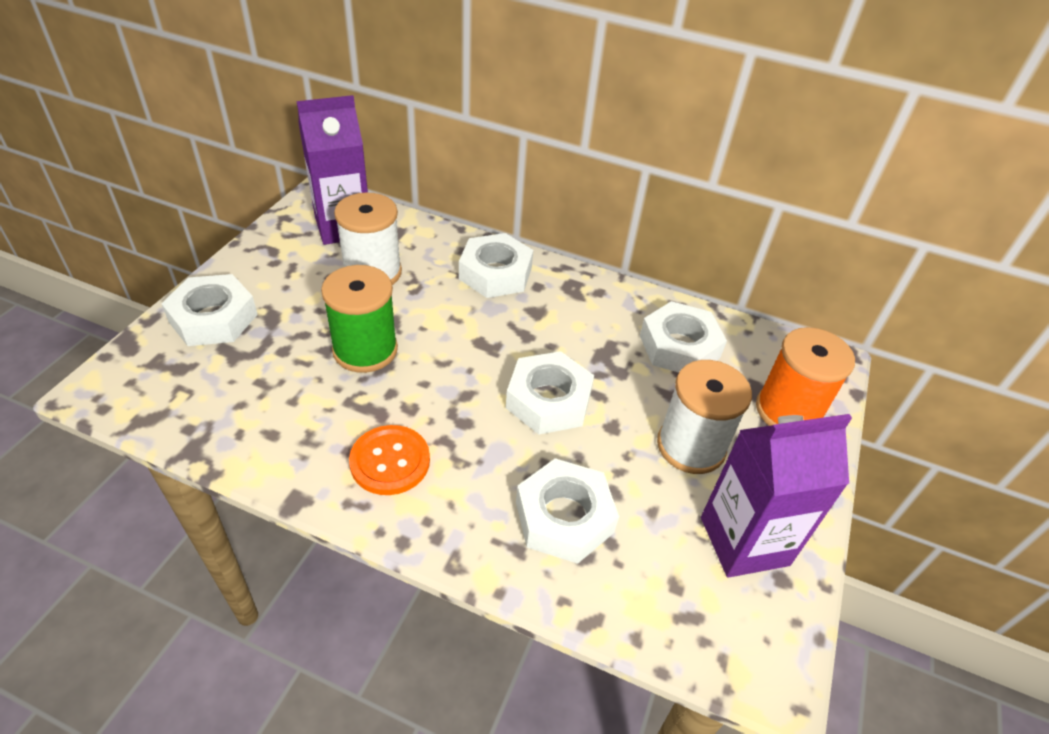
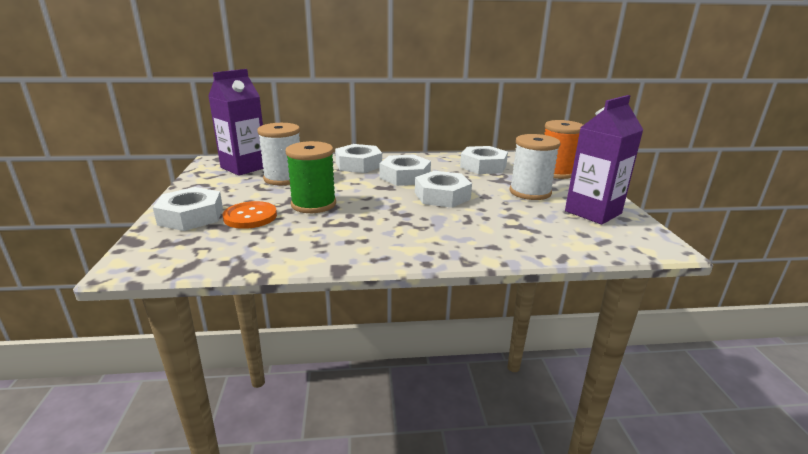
camera: 25 degrees left, 20 degrees down
orange button [349,425,430,495] -> orange button moved to [223,201,277,229]
white nut [516,458,619,564] -> white nut moved to [380,155,431,186]

